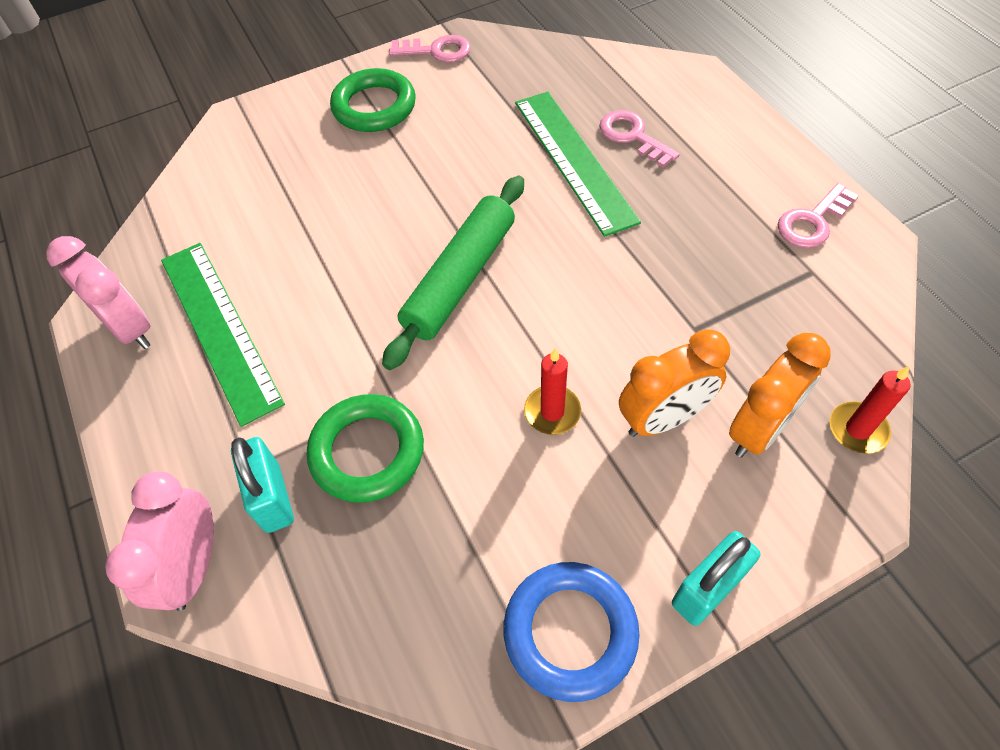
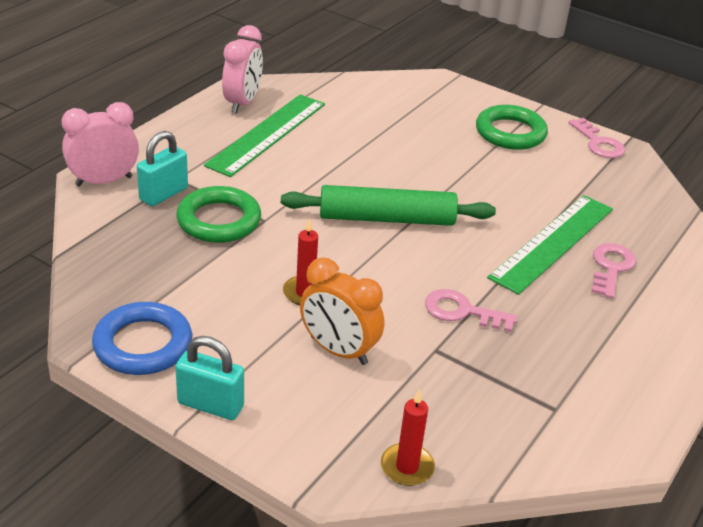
camera: 55 degrees right, 20 degrees down
orange clock [729,333,831,457] -> none
pink key [777,183,859,248] -> pink key moved to [425,289,517,332]

